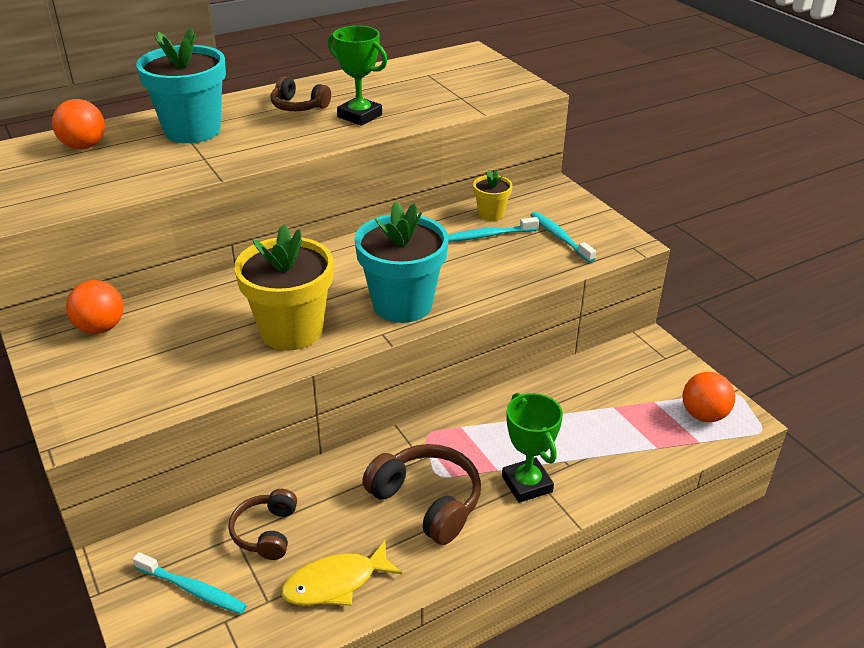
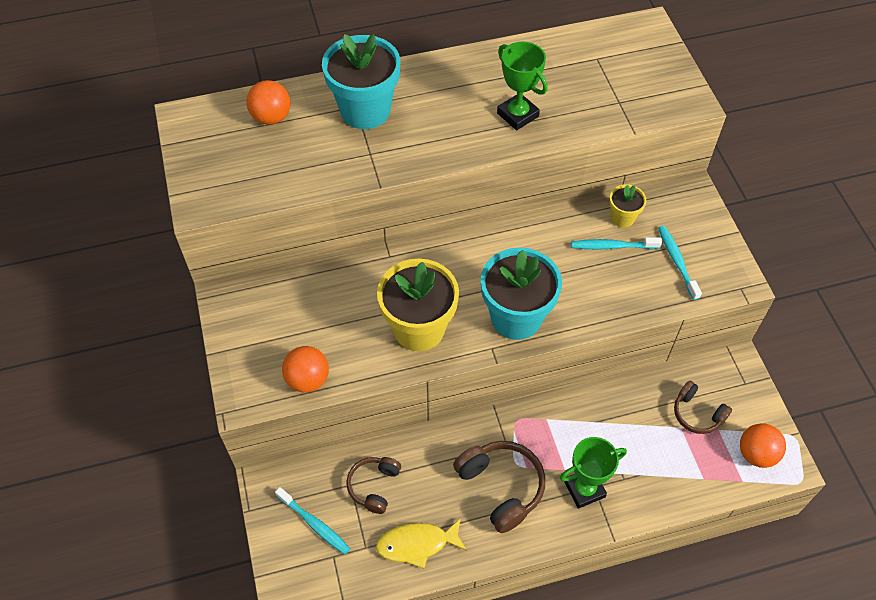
camera: 15 degrees right, 20 degrees up
orange ball [66,280,124,334] -> orange ball moved to [282,346,329,392]
brown headphones [270,77,331,111] -> brown headphones moved to [674,381,732,434]
green trophy [502,393,563,503] -> green trophy turned 75 degrees clockwise [560,437,627,509]

